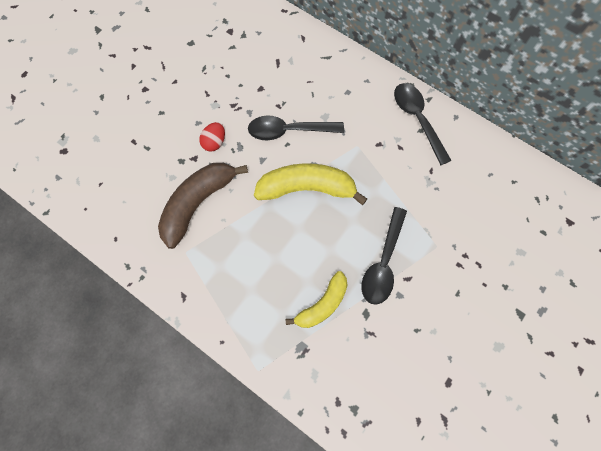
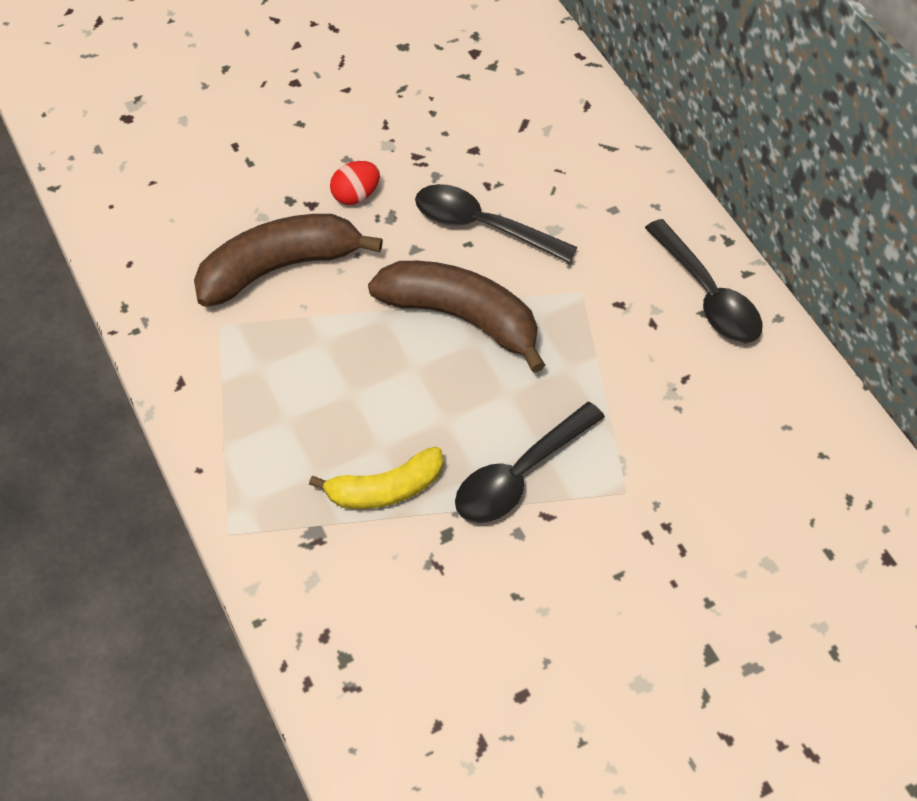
camera: 25 degrees right, 15 degrees down
yellow banana [254,163,367,205] -> brown banana [368,261,545,373]
black spoon [394,83,452,165] -> black spoon turned 150 degrees clockwise [645,219,762,343]

